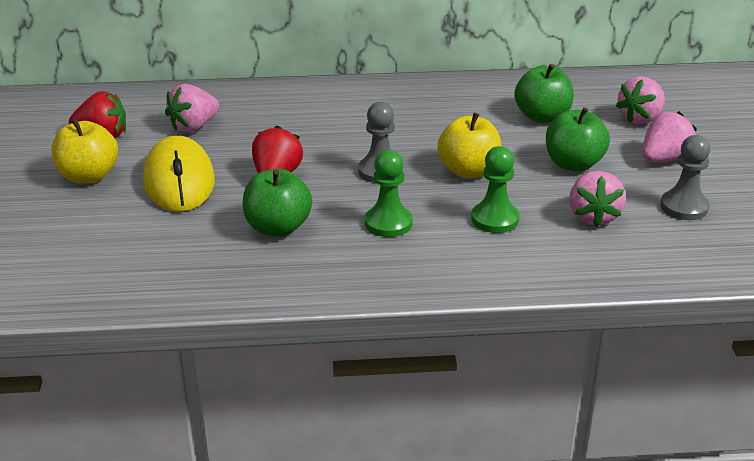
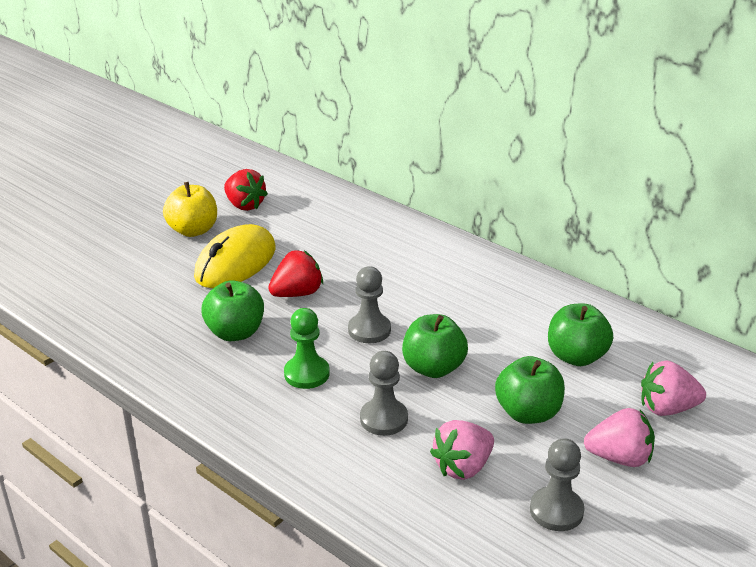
camera: 45 degrees right, 0 degrees up
pink strawberry [165,84,219,132] -> none
yellow apple [437,113,501,178] -> green apple [402,314,468,378]
green pawn [471,146,519,233] -> grey pawn [360,351,408,436]

